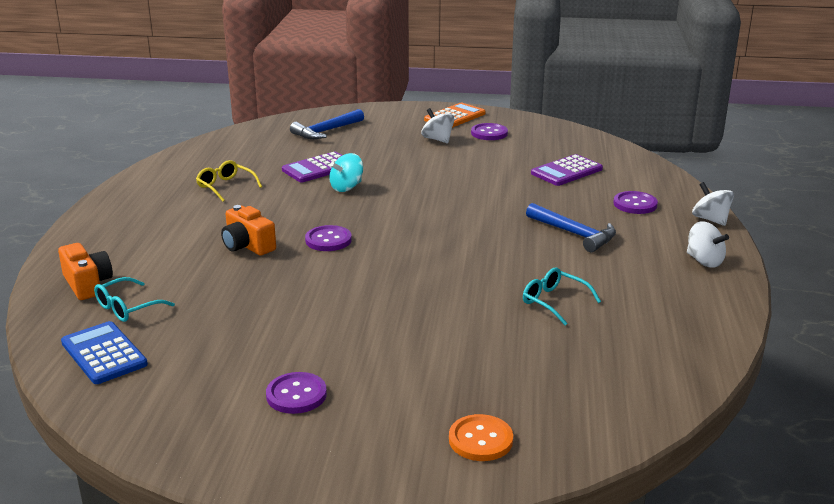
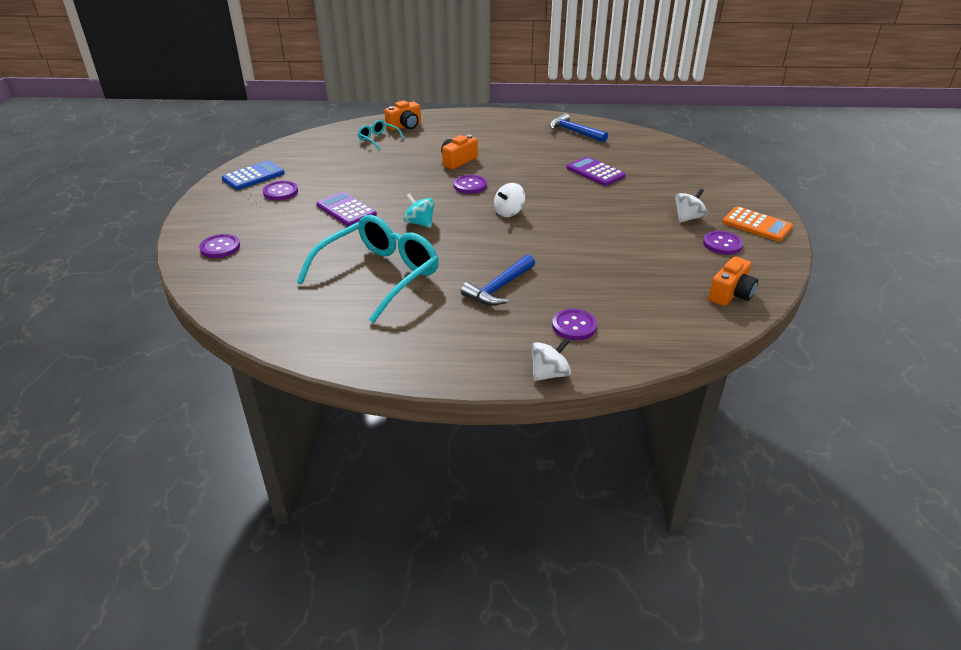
camera: 85 degrees right, 10 degrees up
blue calculator [61,321,148,384] -> blue calculator moved to [222,161,285,190]
yellow glasses [196,160,262,202] -> none
blue hammer [290,109,364,139] -> blue hammer moved to [549,113,608,142]
turquoise spinning top [329,153,363,192] -> turquoise spinning top moved to [403,193,435,228]
orange button [449,414,513,461] -> purple button [199,234,240,258]
turquoise glasses [523,268,601,325] -> turquoise glasses [297,215,439,323], size x2.24
purple calculator [531,154,603,186] -> purple calculator moved to [317,192,377,226]
white spinning top [687,221,729,268] -> white spinning top moved to [494,183,525,217]
none -> orange camera [708,256,758,306]

